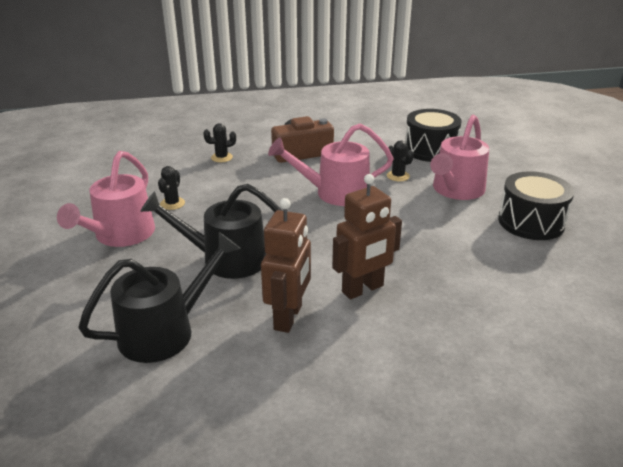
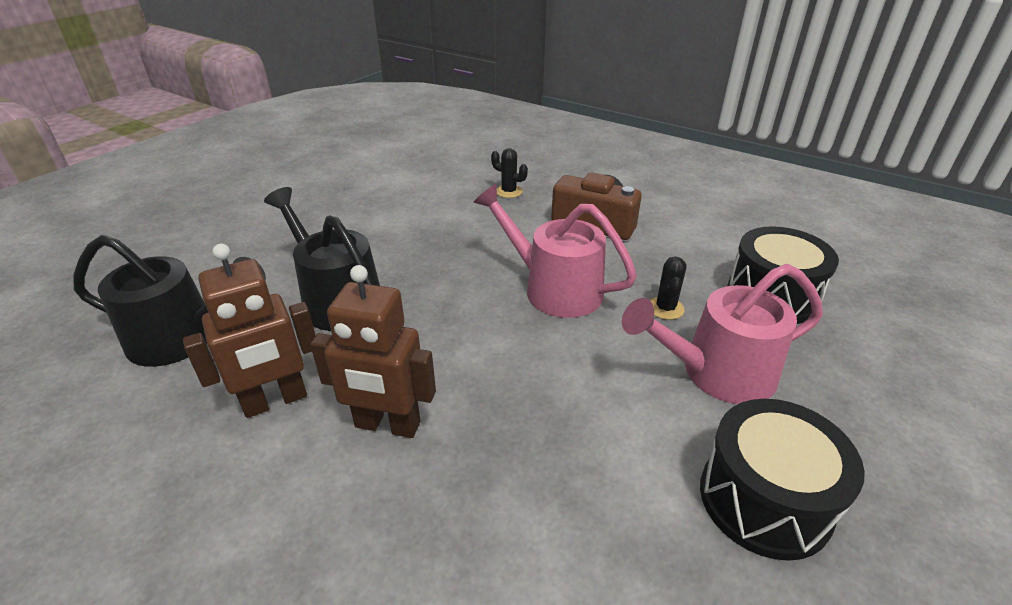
camera: 45 degrees right, 5 degrees up
pink watering can [57,151,155,247] -> none
black cactus [158,166,185,210] -> none

